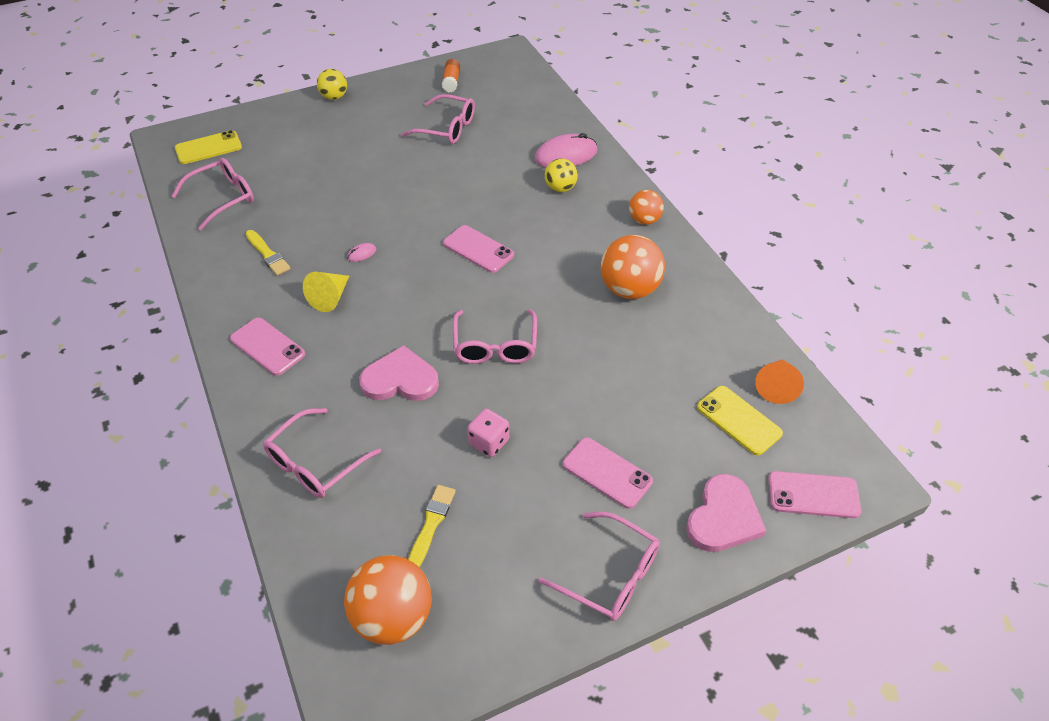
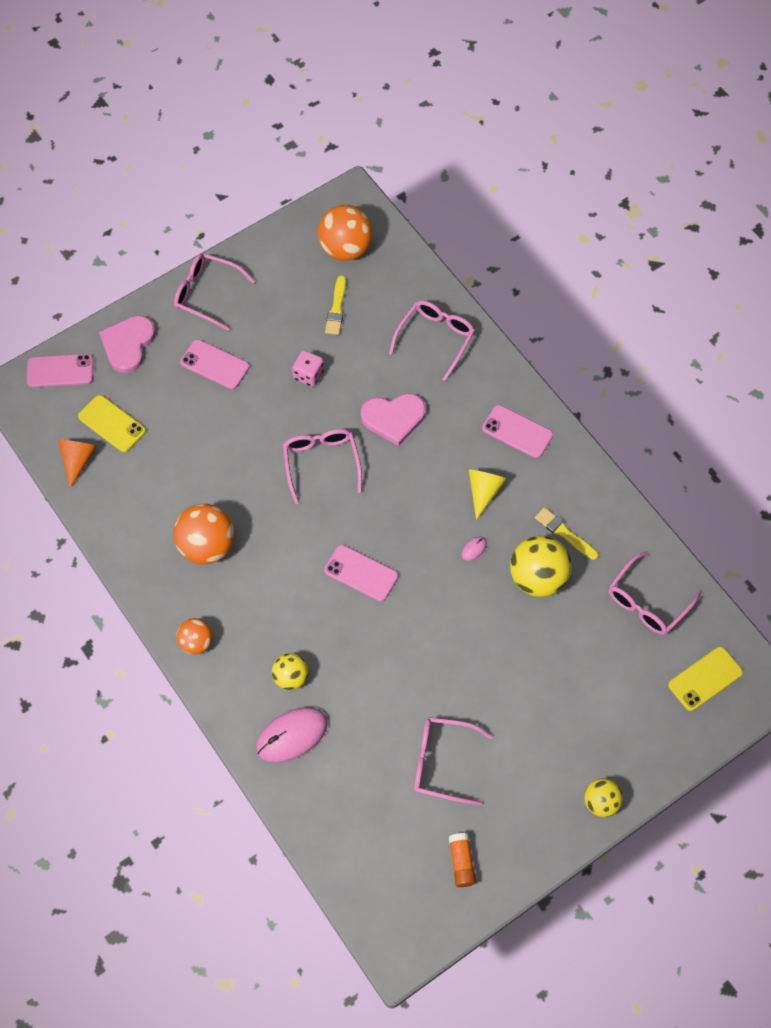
camera: 170 degrees right, 15 degrees up
none -> yellow ball [510,536,572,597]

